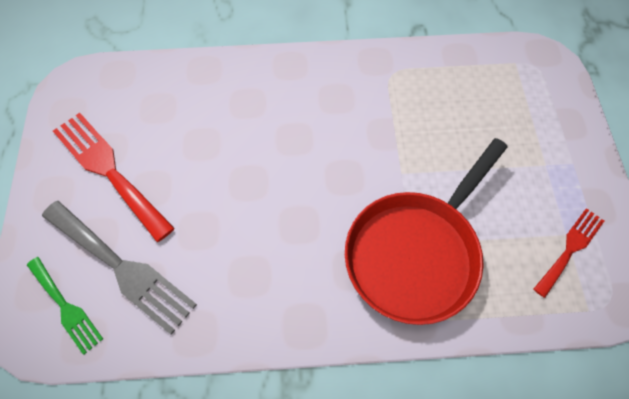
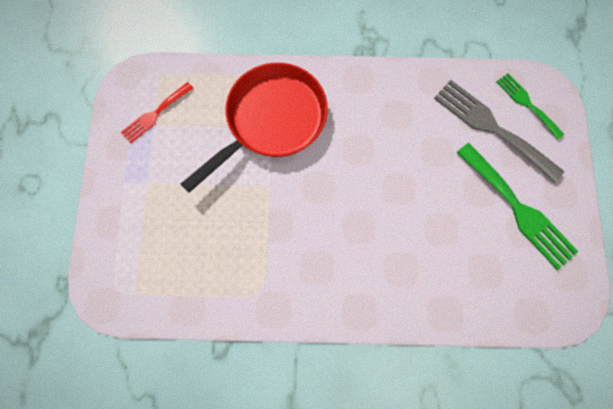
camera: 175 degrees left, 10 degrees up
red fork [53,113,175,242] -> green fork [457,143,578,270]

